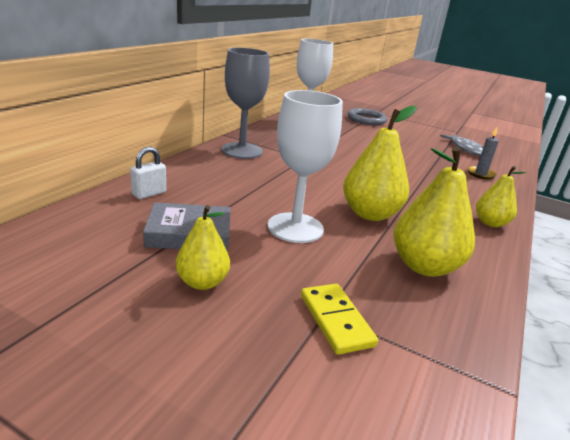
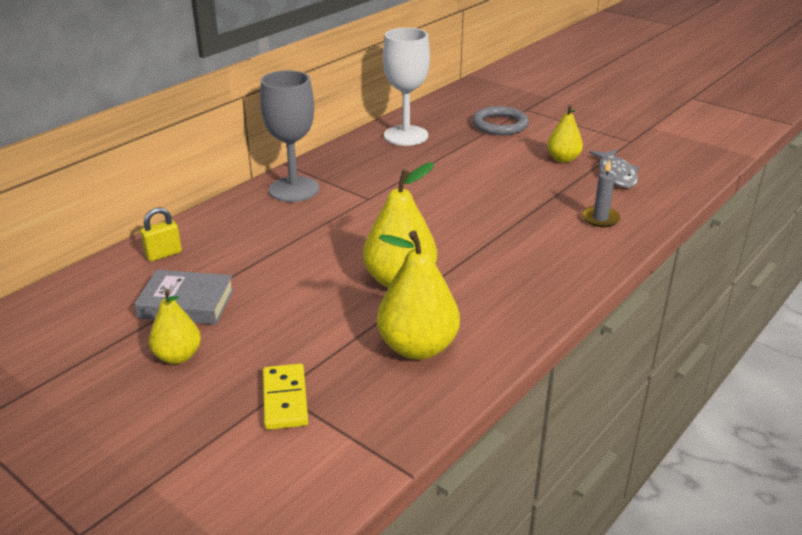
camera: 15 degrees right, 5 degrees up
white padlock [130,147,166,199] -> yellow padlock [140,207,182,261]
white goblet [268,90,343,243] -> none
yellow pear [476,166,526,227] -> yellow pear moved to [547,105,583,163]

